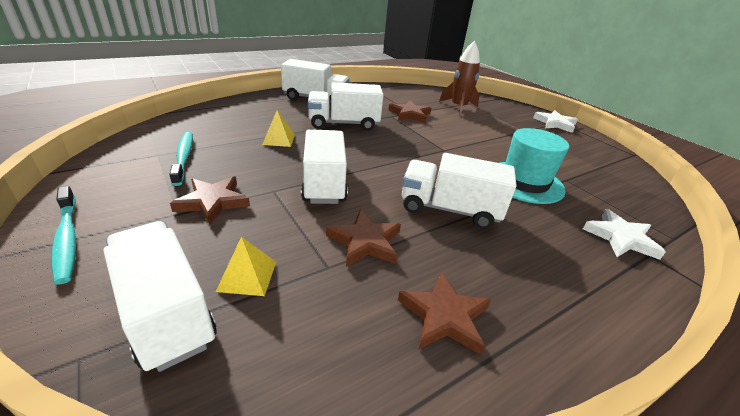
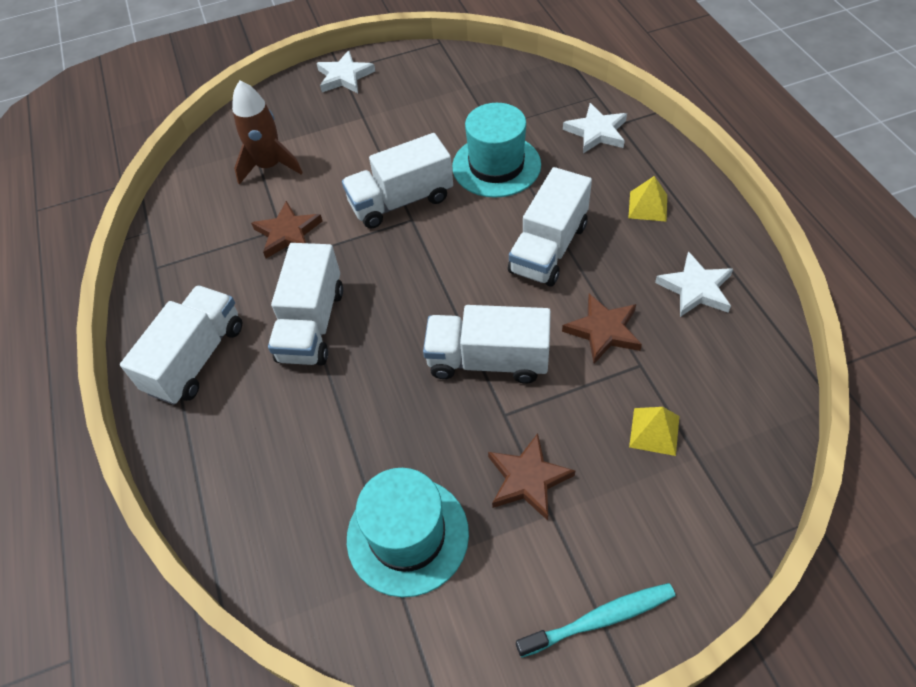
camera: 70 degrees left, 20 degrees up
white truck [103,221,217,372] -> white truck moved to [342,133,453,229]
turquoise toothbrush [169,132,193,186] -> turquoise hat [347,468,469,597]
yellow pyramid [262,110,295,147] -> yellow pyramid moved to [628,176,667,222]
brown star [398,271,491,355] -> white star [655,251,733,317]

